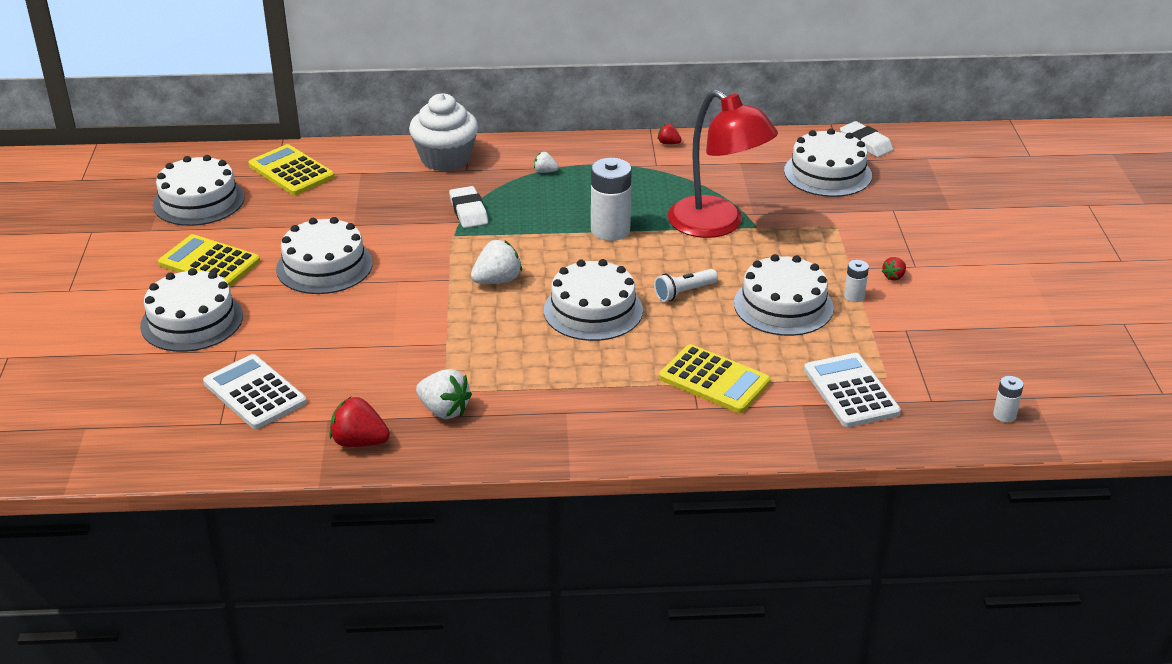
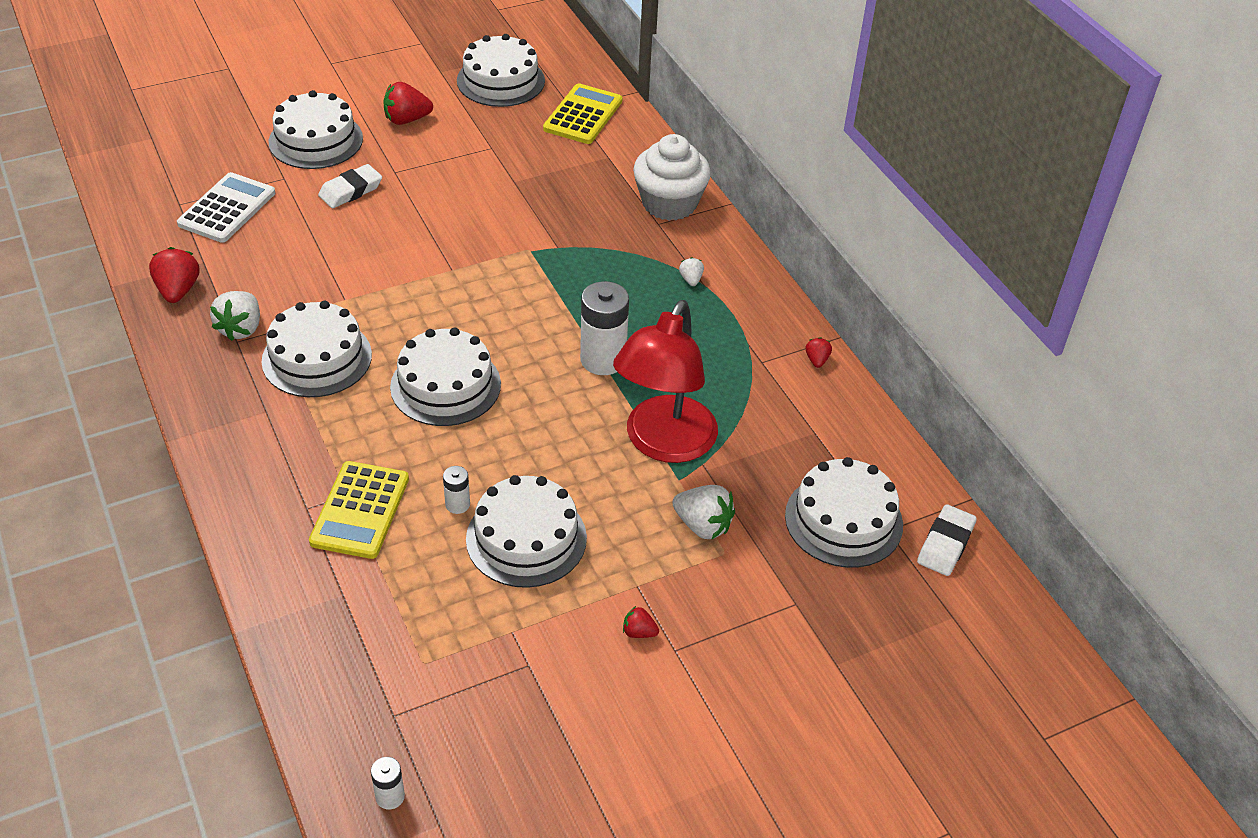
camera: 65 degrees right, 10 degrees up
yellow calculator [158,234,260,287] -> red strawberry [383,82,433,125]
white cake [276,217,373,294] -> white cake moved to [261,301,372,397]
white eraser [449,186,488,228] -> white eraser moved to [318,164,382,208]
white strawberry [471,240,522,284] -> white strawberry moved to [672,485,735,539]
white flashlight [654,269,718,302] -> none
white calculator [804,353,901,427] -> none
white battery [844,260,869,302] -> white battery moved to [443,466,470,514]

